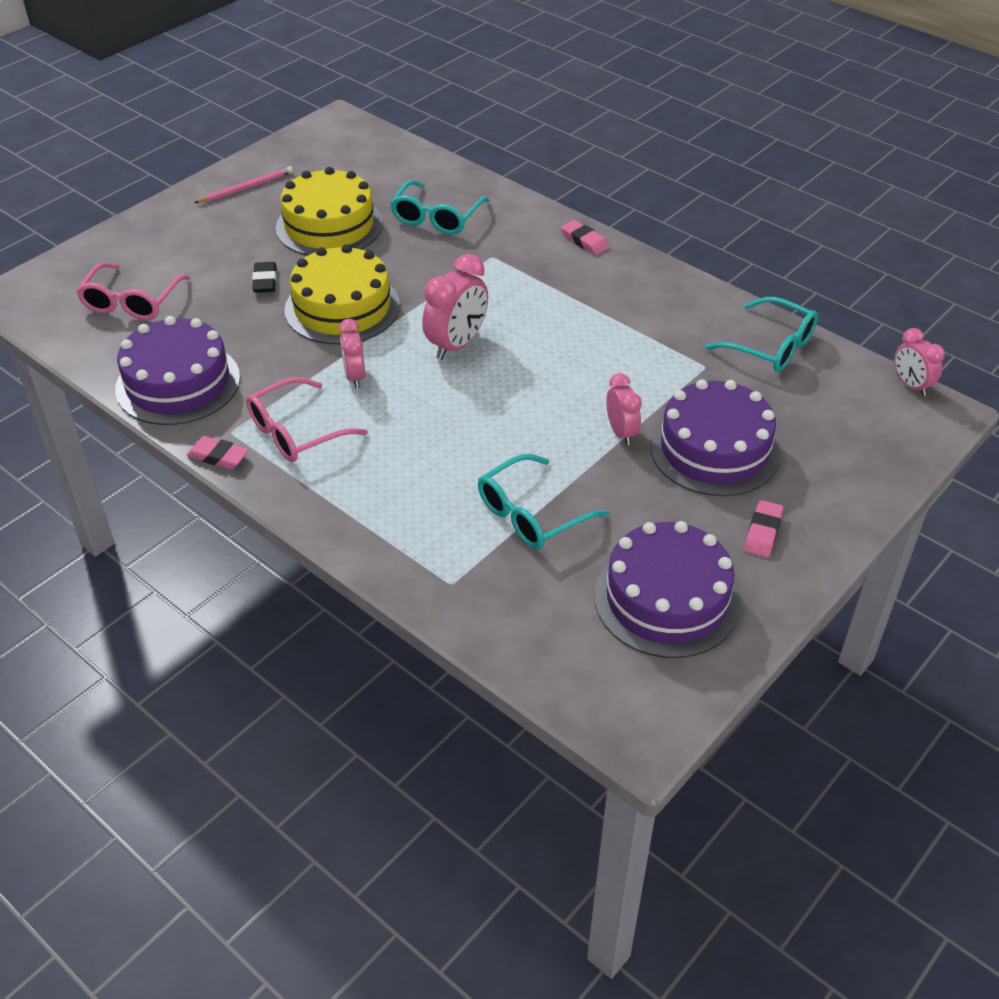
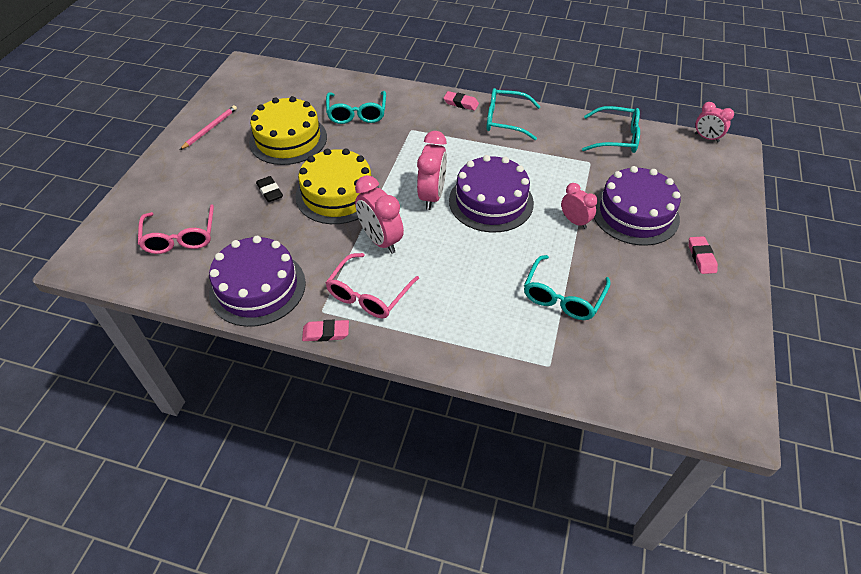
camera: 25 degrees left, 5 degrees up
pink clock [339,319,365,388] -> pink clock [355,175,404,254], size x1.60
purple cake [594,521,740,658] -> purple cake moved to [449,155,534,232]
none -> turquoise glasses [486,88,541,140]

